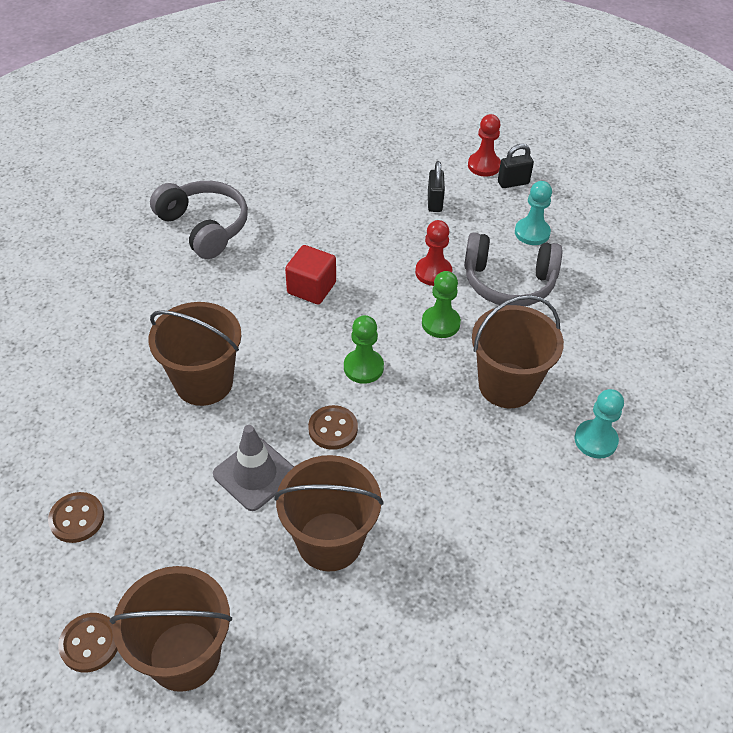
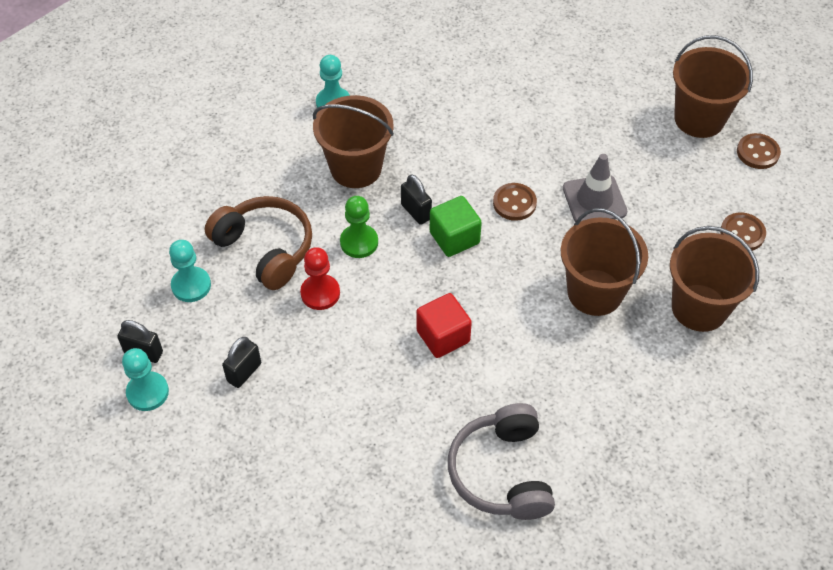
camera: 145 degrees left, 5 degrees up
brown bucket [274,455,383,571] -> brown bucket moved to [670,226,759,332]
green pawn [344,315,384,384] -> green cube [430,196,482,257]
grey headphones [464,232,562,306] -> brown headphones [205,196,312,290]
red pawn [468,114,501,177] -> turquoise pawn [122,348,169,411]
none -> black padlock [401,174,432,225]

